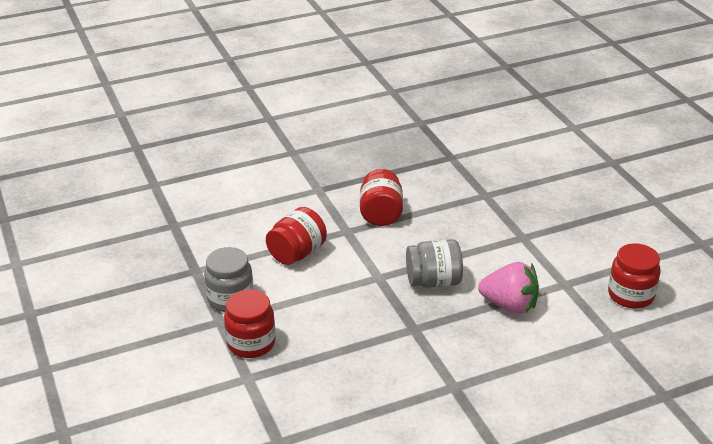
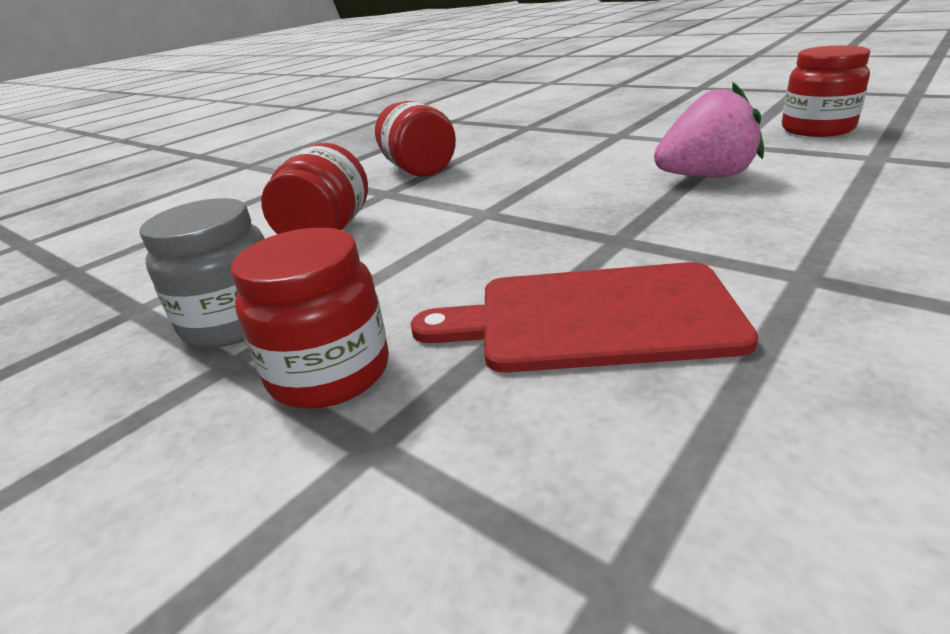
camera: 25 degrees left, 5 degrees down
grey jar [406,239,463,288] -> none
none -> red cutting board [411,262,758,372]

